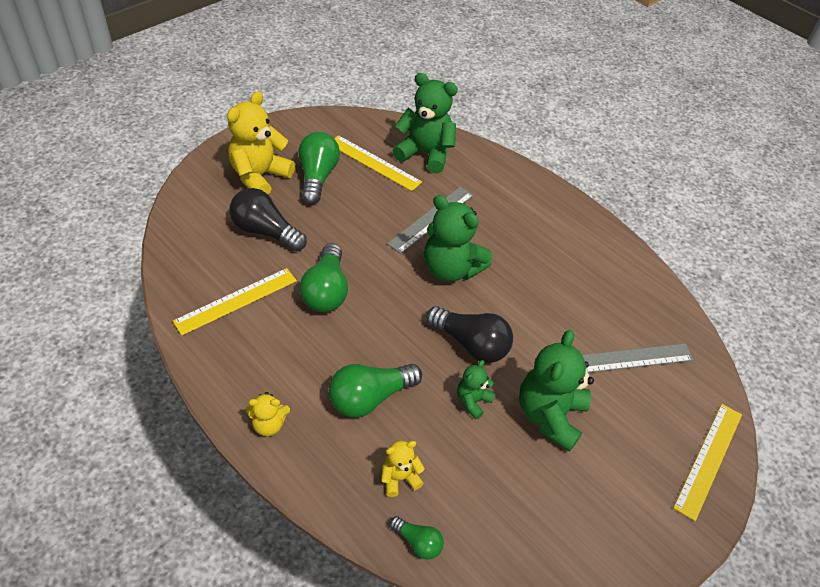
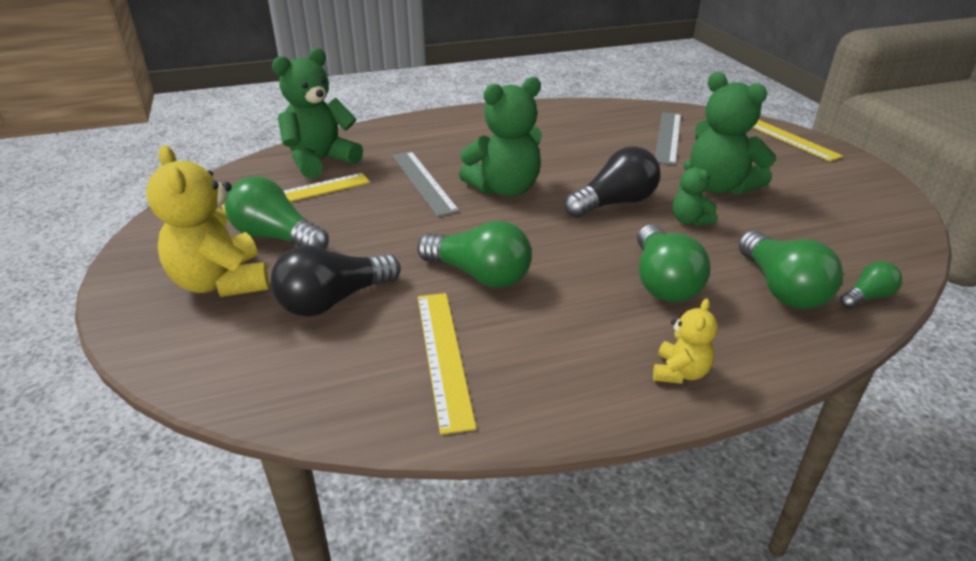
camera: 60 degrees left, 15 degrees down
yellow teddy bear [381,441,425,497] -> green light bulb [738,231,843,309]

